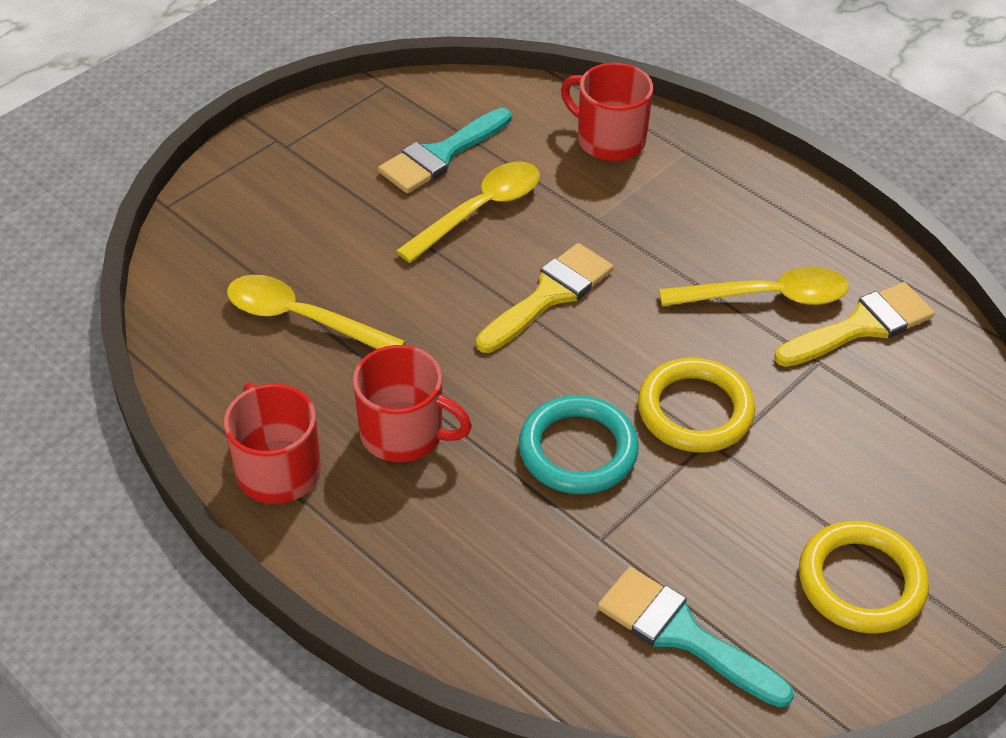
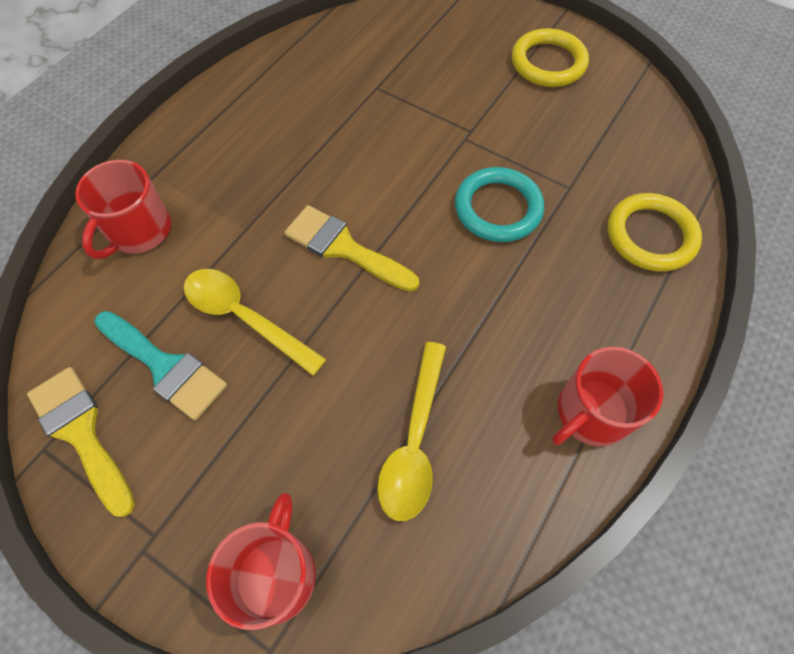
camera: 100 degrees left, 15 degrees up
red mug [353,345,472,462] -> red mug moved to [206,493,316,630]
turquoise brush [597,567,794,708] -> none
yellow ring [638,358,755,453] -> yellow ring moved to [608,193,702,272]
yellow spoon [659,266,849,306] -> none
yellow brush [774,282,935,367] -> yellow brush moved to [27,367,135,517]

